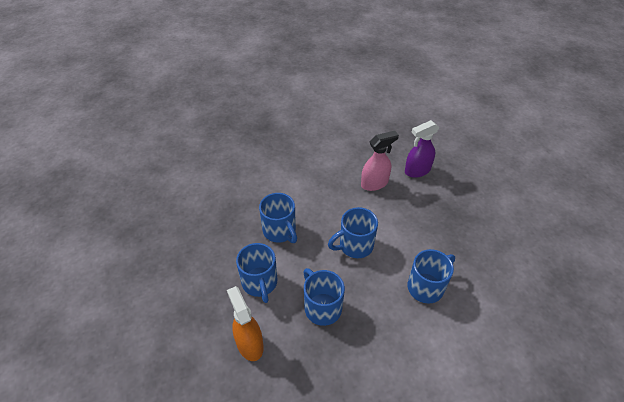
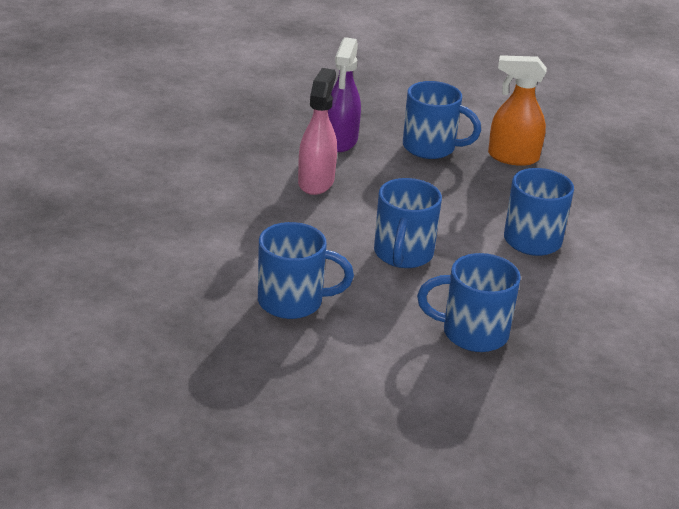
camera: 55 degrees left, 15 degrees down
orange spray bottle [227,286,264,361] -> orange spray bottle moved to [488,55,547,166]
blue mug [236,243,278,303] -> blue mug moved to [403,81,481,159]

